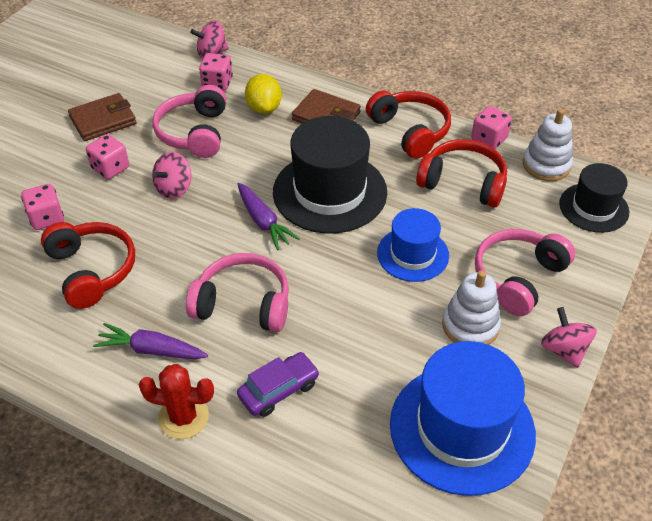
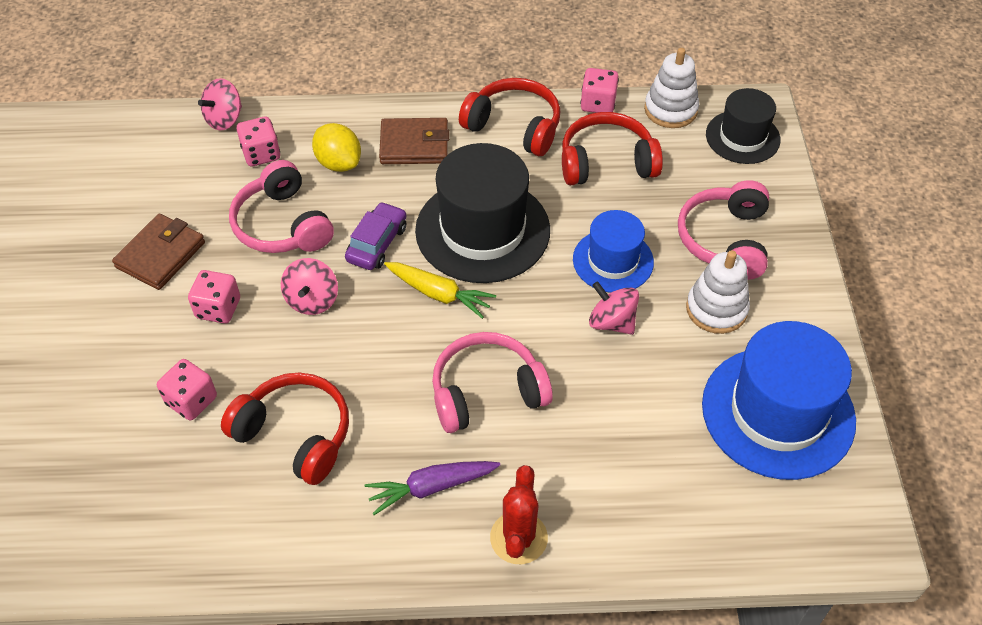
camera: 30 degrees left, 5 degrees up
red cactus [139,364,214,439] -> red cactus turned 60 degrees counterclockwise [490,465,548,564]
purple car [237,352,320,417] -> purple car moved to [345,202,406,270]
purple carrot [238,183,300,250] -> yellow carrot [384,262,496,319]
pink spinning top [541,307,597,368] -> pink spinning top moved to [589,281,639,335]

